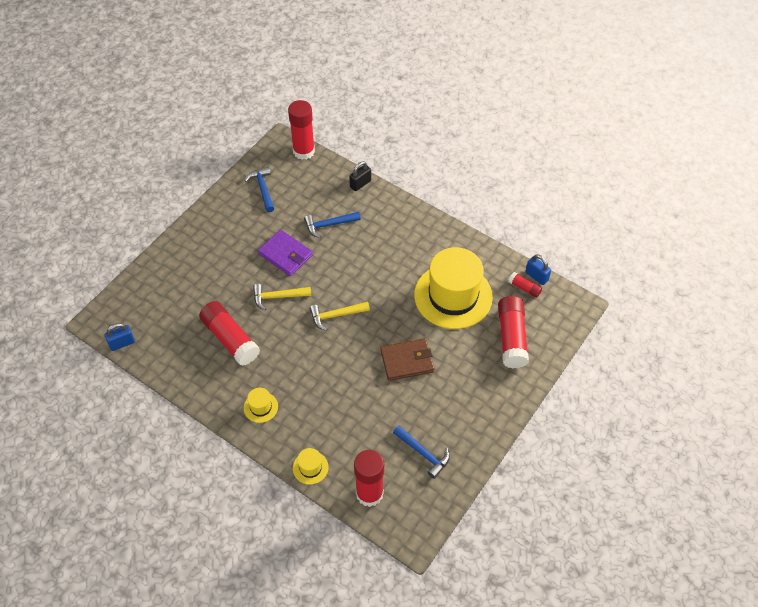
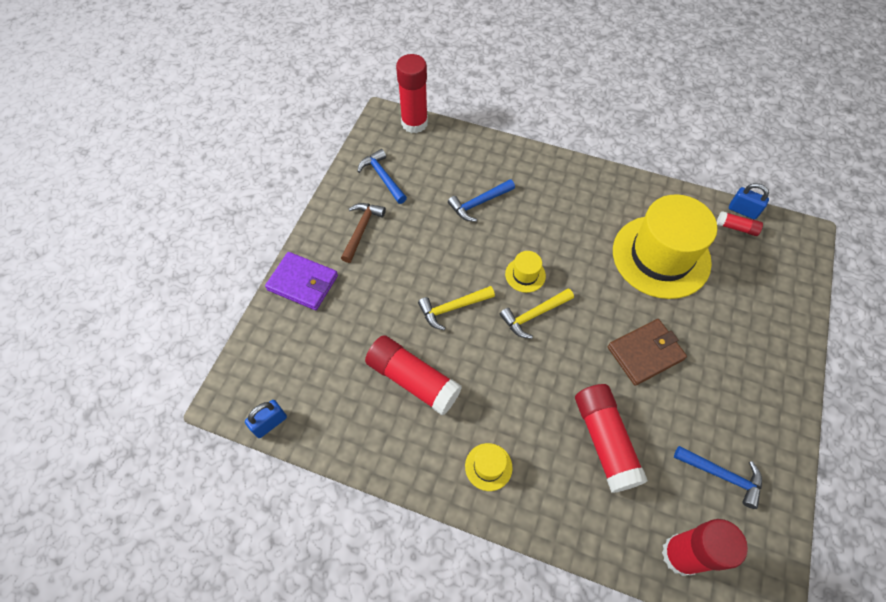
camera: 15 degrees left, 5 degrees up
purple wallet [258,230,313,276] -> purple wallet moved to [265,252,338,310]
yellow hat [293,448,329,485] -> yellow hat moved to [505,251,546,293]
black padlock [349,161,371,191] -> none
red glue stick [498,296,529,368] -> red glue stick moved to [575,384,648,493]
none -> brown hammer [341,203,386,263]

